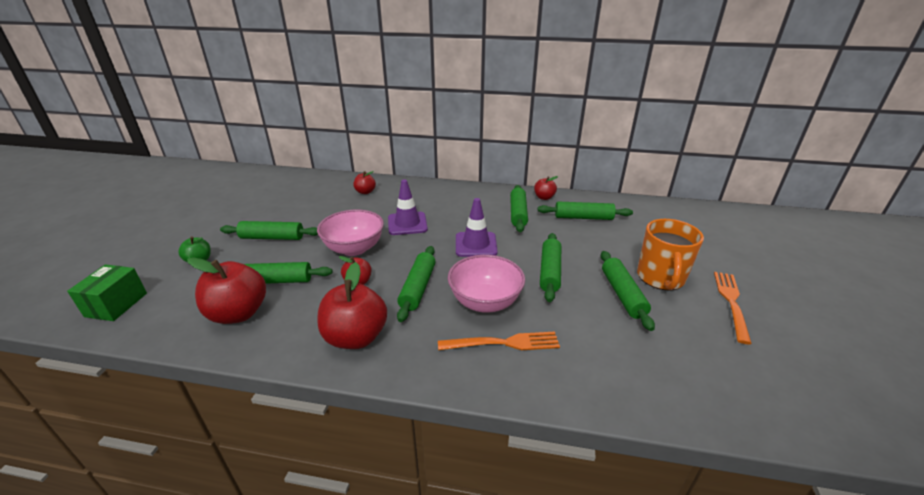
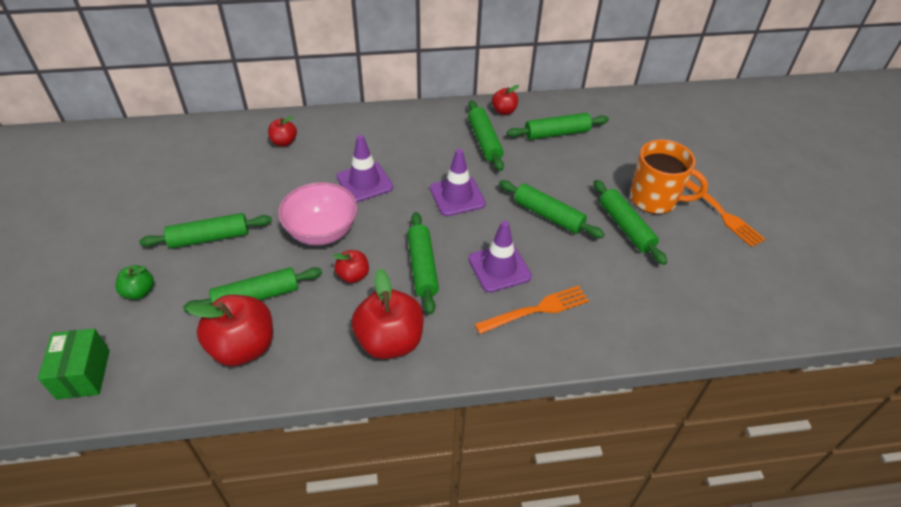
camera: 20 degrees left, 15 degrees up
pink bowl [448,255,525,313] -> purple traffic cone [468,221,532,293]
green rolling pin [540,233,561,302] -> green rolling pin turned 45 degrees counterclockwise [499,180,605,238]
orange mug [637,219,704,291] -> orange mug turned 60 degrees counterclockwise [630,139,708,214]
orange fork [714,272,752,344] -> orange fork turned 150 degrees clockwise [686,179,765,247]

